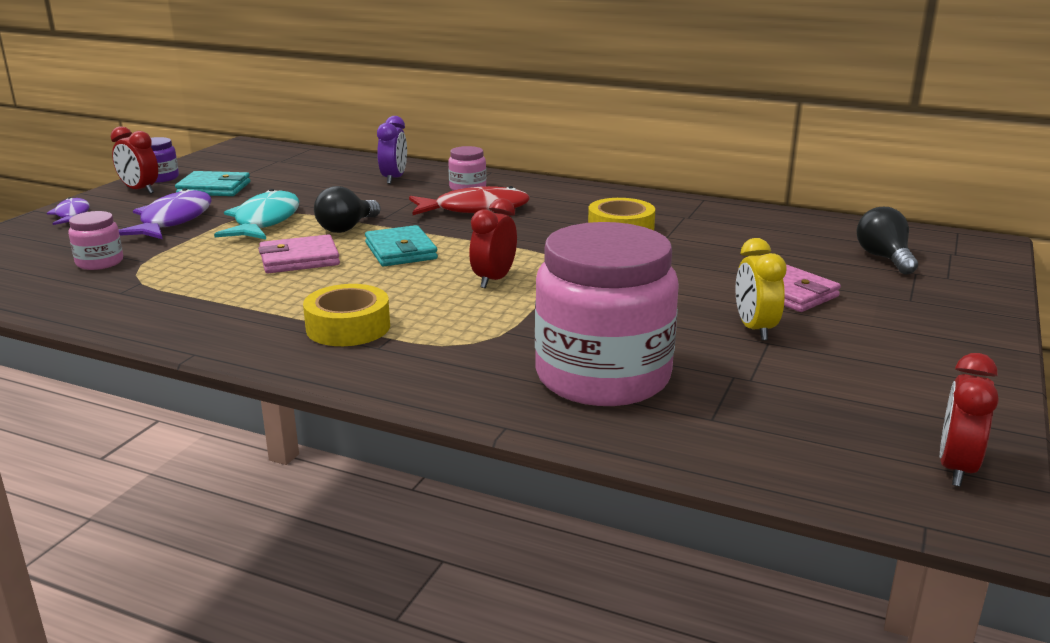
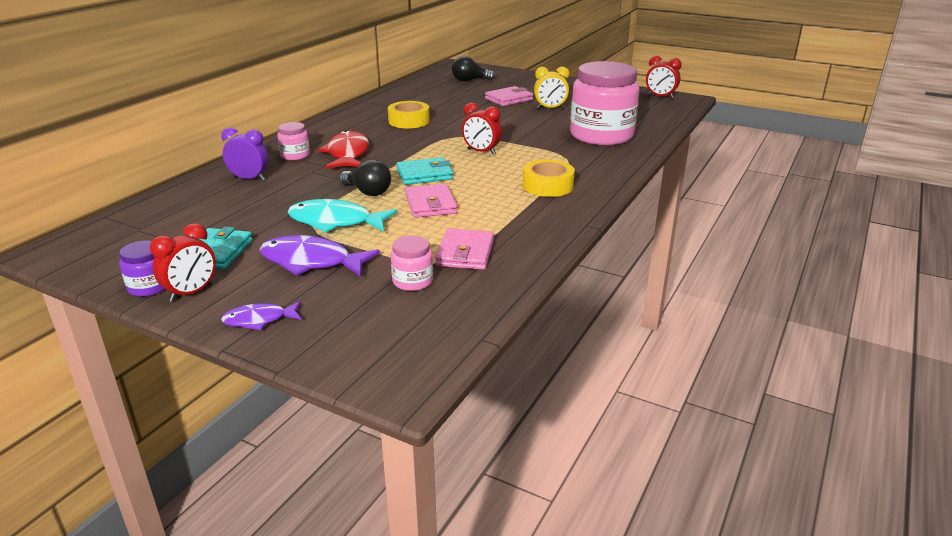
camera: 85 degrees left, 5 degrees up
none -> pink wallet [435,228,494,270]

